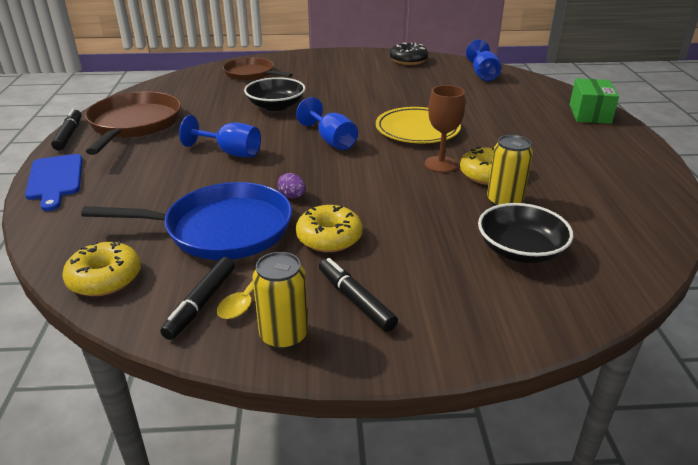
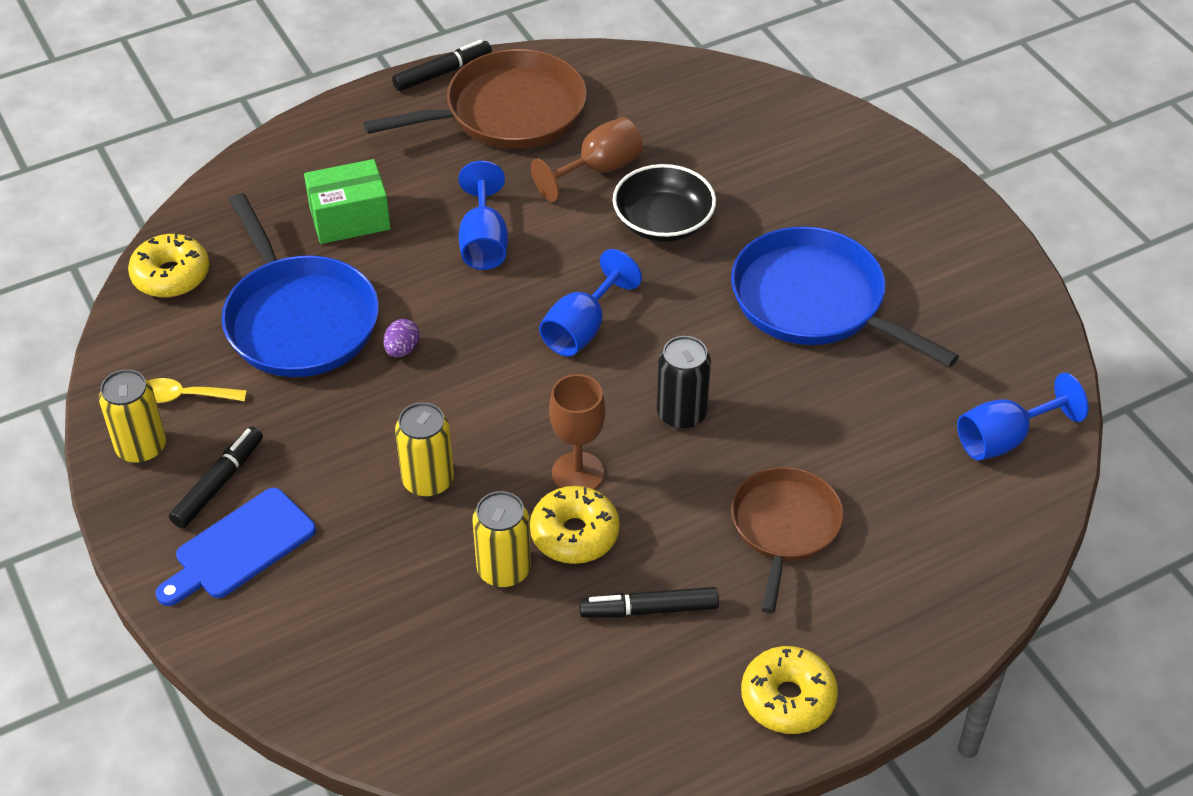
camera: 65 degrees right, 15 degrees up
blue cutting board [25,154,83,211] -> blue cutting board moved to [156,488,316,606]
black marker [160,257,235,340] -> black marker moved to [579,587,719,618]
brown pan [223,58,293,81] -> brown pan moved to [731,467,844,613]
yellow donut [296,205,362,252] -> yellow donut moved to [741,646,838,734]
yellow plate [376,107,461,143] -> black can [657,336,711,429]
black donut [390,42,428,65] -> none
black bowl [478,203,573,263] -> none
green box [569,78,619,124] -> green box moved to [304,159,391,244]
none -> yellow can [395,402,454,497]
none -> brown goblet [531,117,643,202]
none -> blue pan [731,226,959,367]

